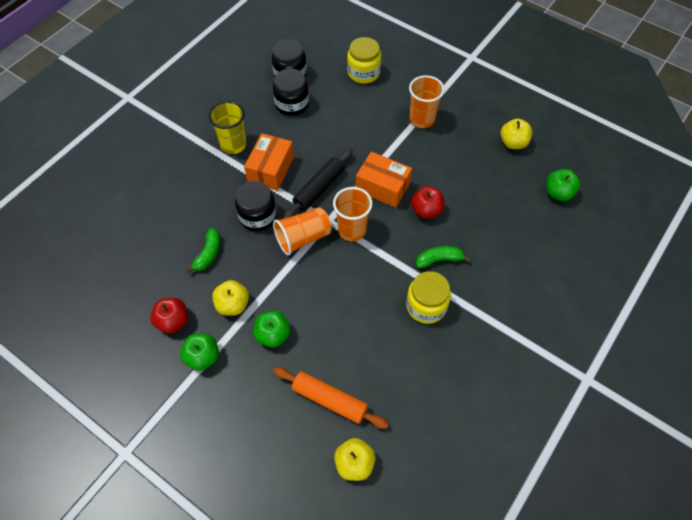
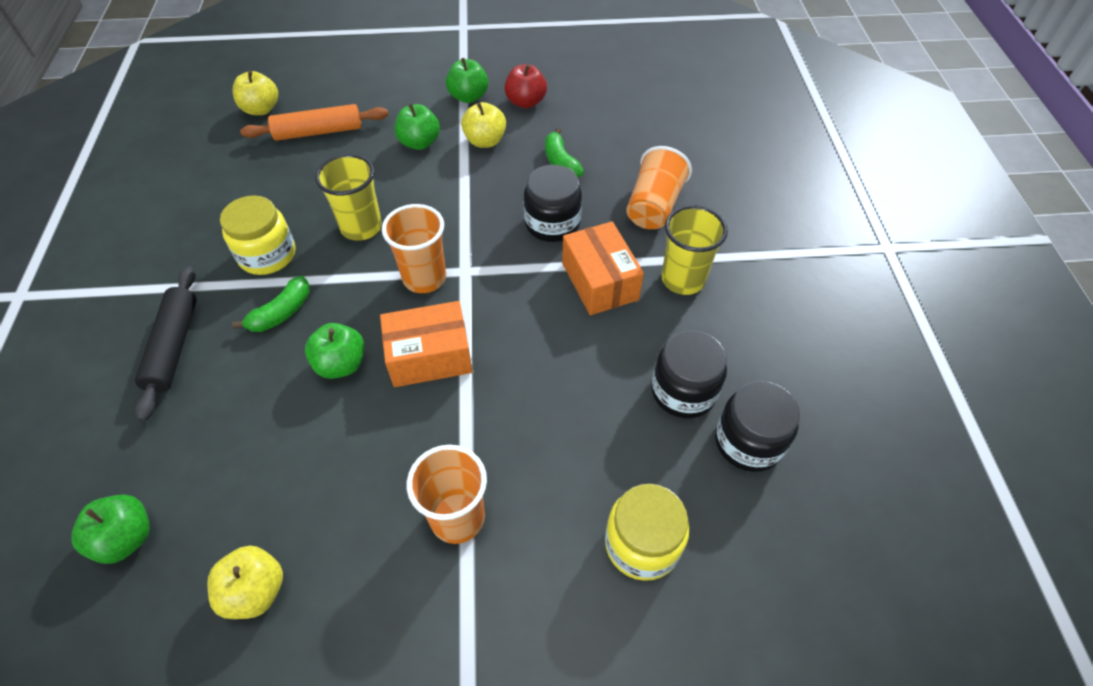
camera: 140 degrees right, 5 degrees down
orange cup [273,207,332,256] -> orange cup moved to [626,146,692,229]
black rolling pin [283,149,353,219] -> black rolling pin moved to [135,266,197,422]
red apple [411,186,444,219] -> green apple [305,323,364,379]
none -> yellow cup [315,154,382,241]

